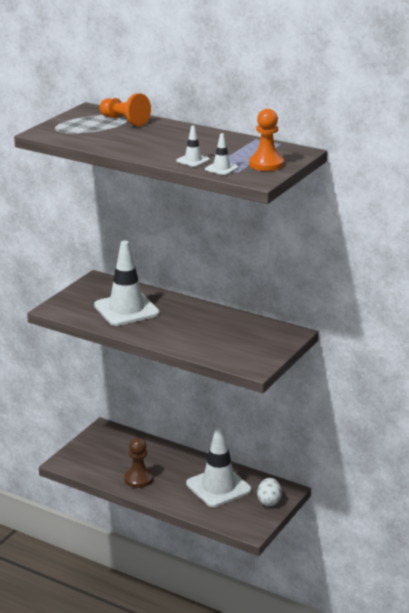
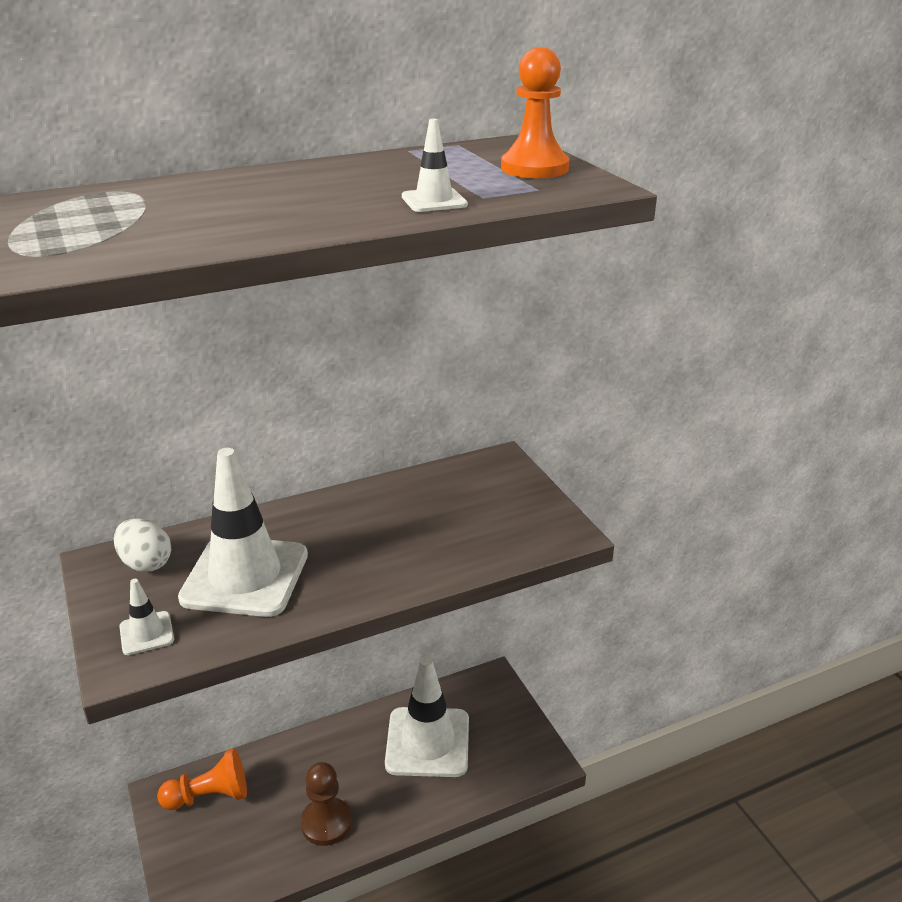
camera: 55 degrees left, 5 degrees up
orange pawn [99,93,151,126] -> orange pawn moved to [157,748,247,810]
white traffic cone [205,133,238,175] -> white traffic cone moved to [119,579,174,655]
white egg [257,478,282,506] -> white egg moved to [114,518,171,572]

